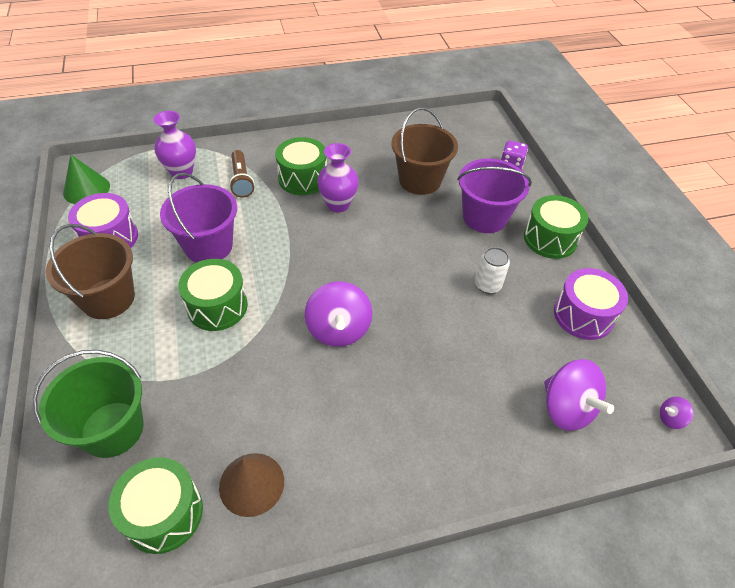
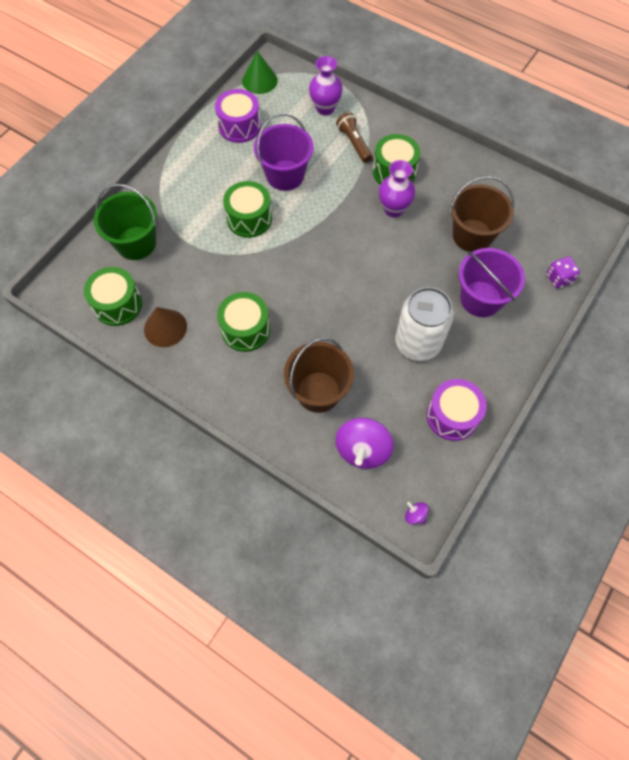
camera: 50 degrees right, 15 degrees up
brown bucket [46,224,135,319] -> brown bucket moved to [284,338,354,413]
brown flashlight [229,150,255,198] -> brown flashlight turned 120 degrees clockwise [336,112,372,162]
purple spinning top [305,281,372,347] -> none
white can [475,247,510,294] -> white can [395,287,454,361], size x1.96
green drum [524,195,588,259] -> green drum moved to [217,292,270,352]

